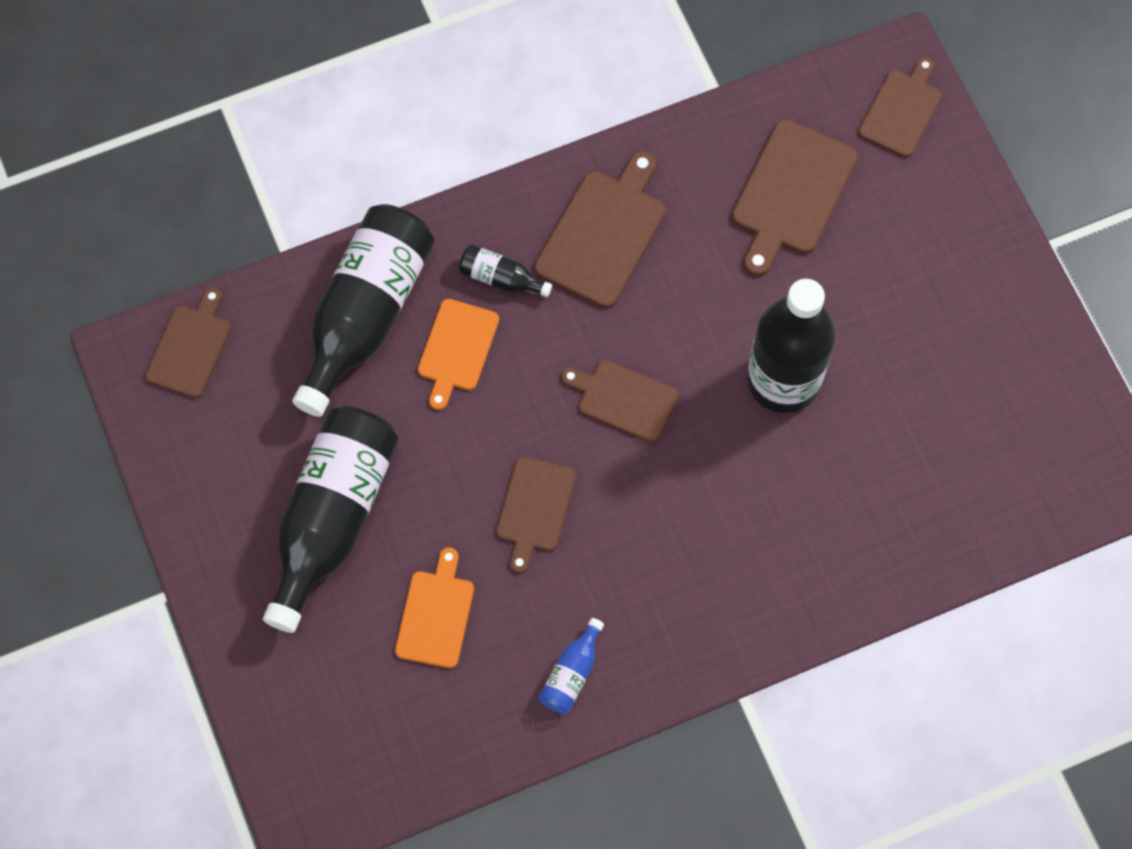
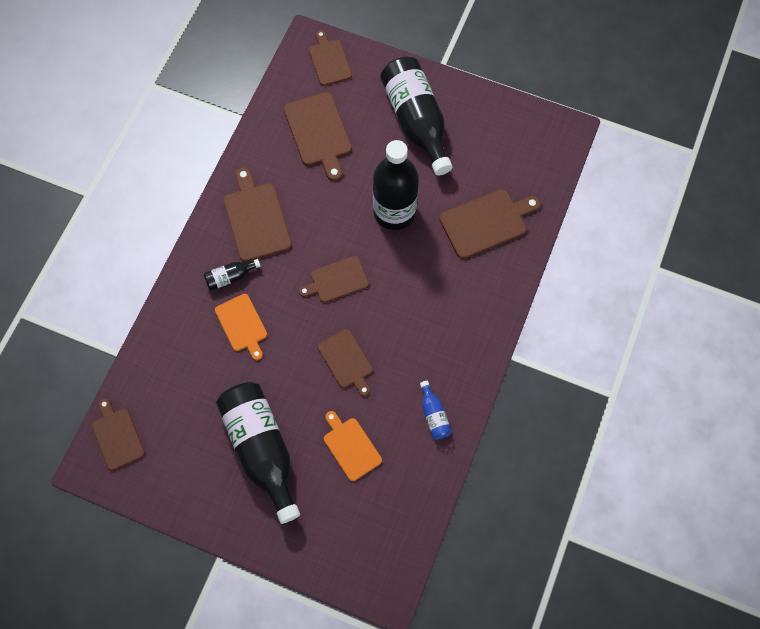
camera: 45 degrees left, 0 degrees up
black bottle [292,204,435,417] -> black bottle moved to [380,57,453,175]
none -> brown cutting board [439,189,541,259]

